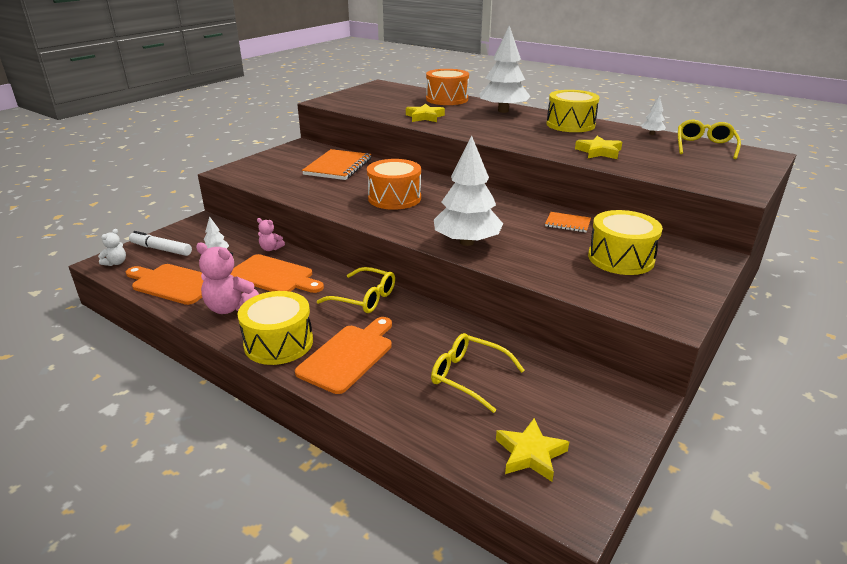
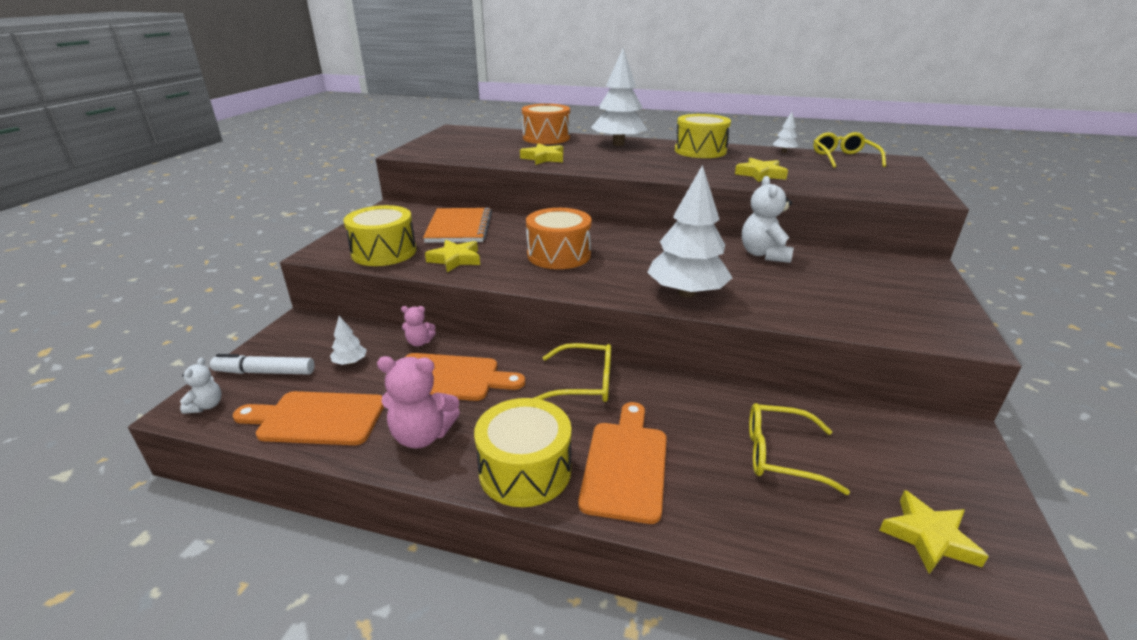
camera: 20 degrees left, 0 degrees up
orange notebook [545,212,591,232] -> white teddy bear [742,176,793,263]
yellow drum [588,210,663,275] -> yellow drum moved to [344,205,416,266]
none -> yellow star [425,240,480,272]

